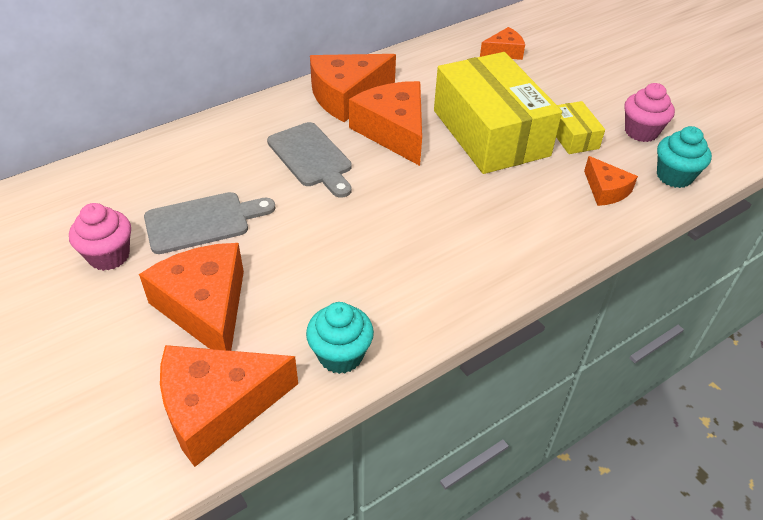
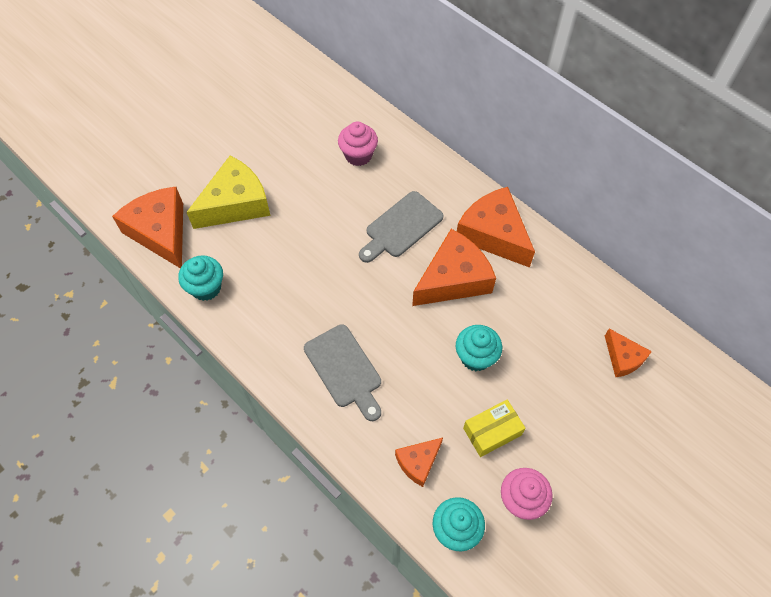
camera: 80 degrees right, 15 degrees up
pink cupcake [69,203,131,271] -> pink cupcake moved to [338,122,378,166]
orange cheese [139,243,244,351] -> yellow cheese [187,156,271,229]
grey cutting board [144,192,276,254] -> grey cutting board moved to [304,324,381,421]
yellow box [434,52,562,174] -> turquoise cupcake [456,325,502,371]

